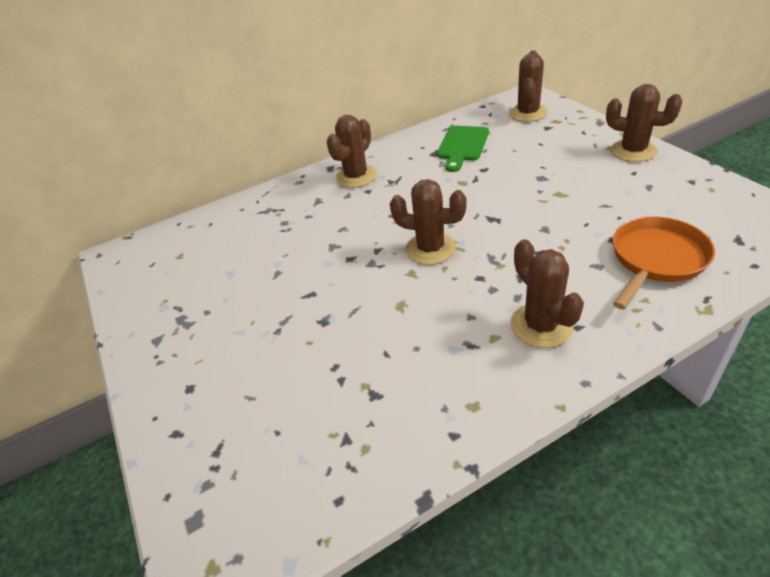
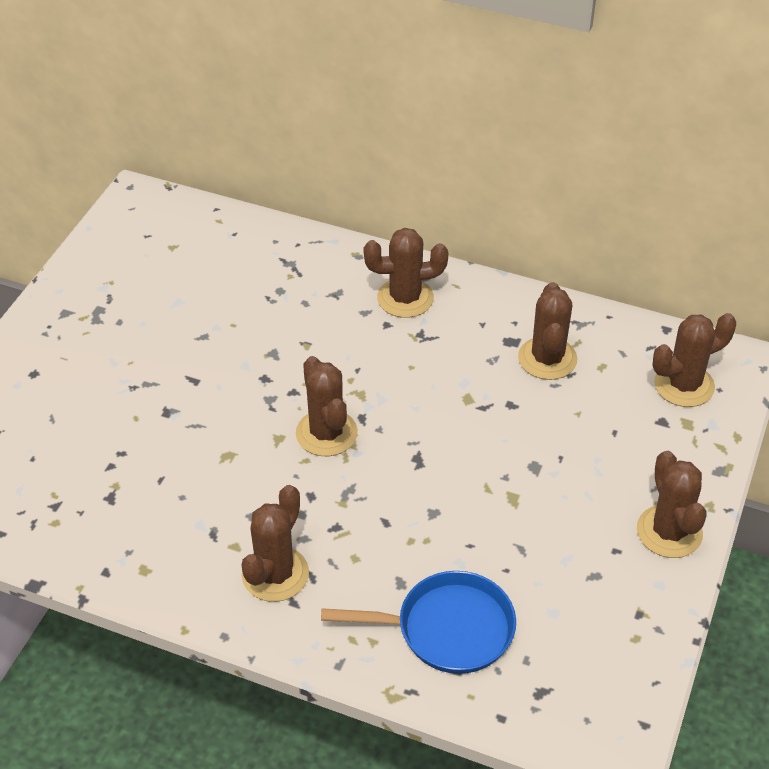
camera: 45 degrees right, 5 degrees up
green cutting board [437,126,489,172] -> brown cactus [518,282,578,380]
orange pan [613,216,715,309] -> blue pan [321,571,516,674]

